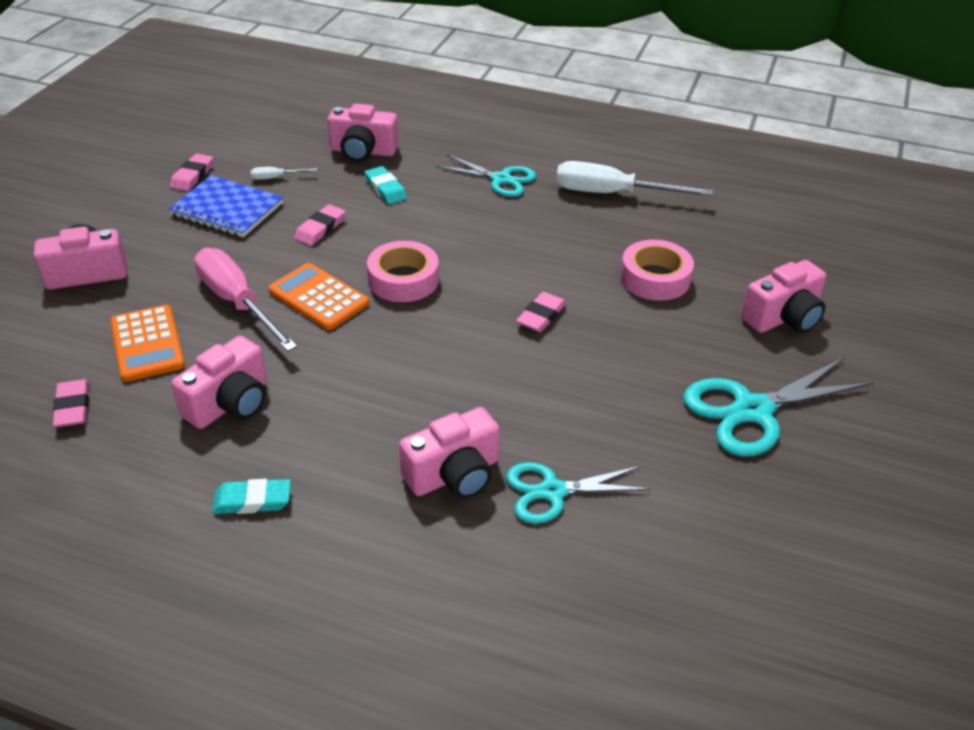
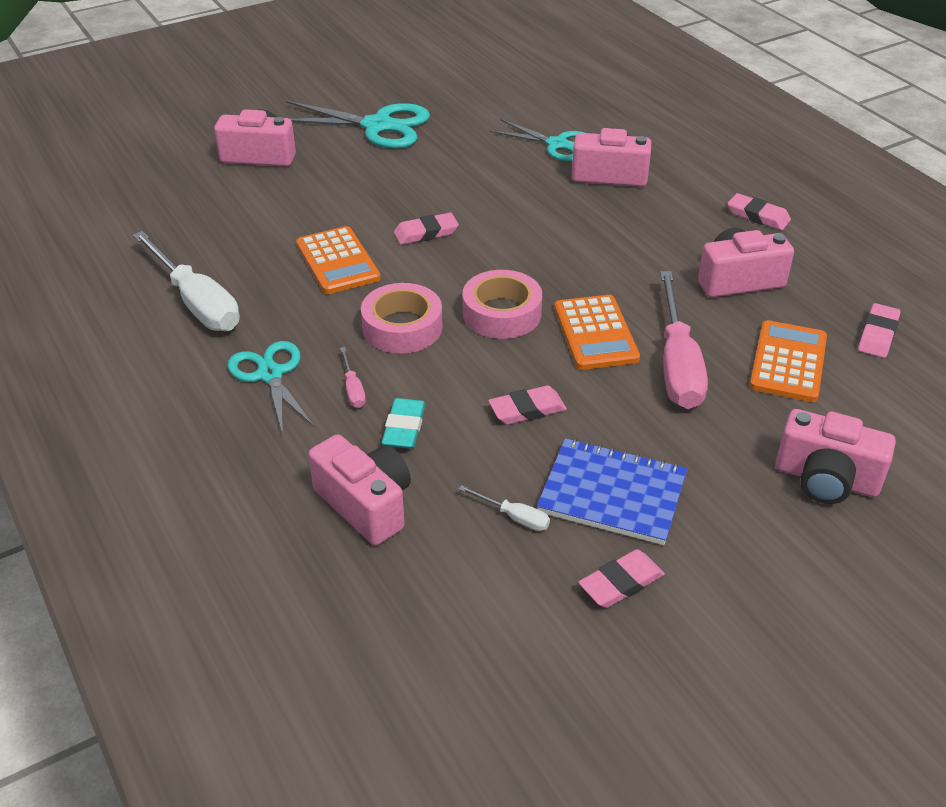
camera: 140 degrees left, 0 degrees up
blue notebook [168,175,283,237] -> blue notebook turned 45 degrees counterclockwise [537,438,687,545]
turquoise eraser [212,479,291,514] -> pink eraser [728,193,791,230]
pink tape [620,240,694,301] -> pink tape moved to [361,283,442,354]
none -> orange calculator [296,226,381,294]
none -> pink screwdriver [340,347,366,408]

